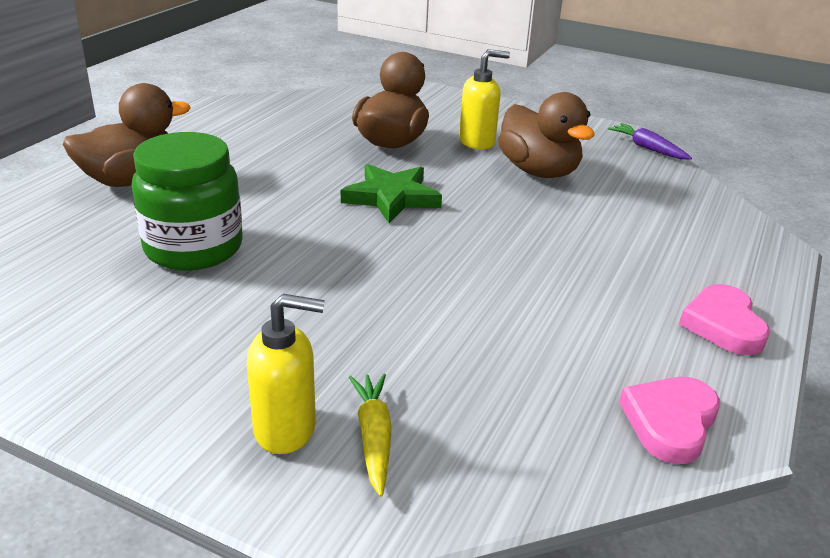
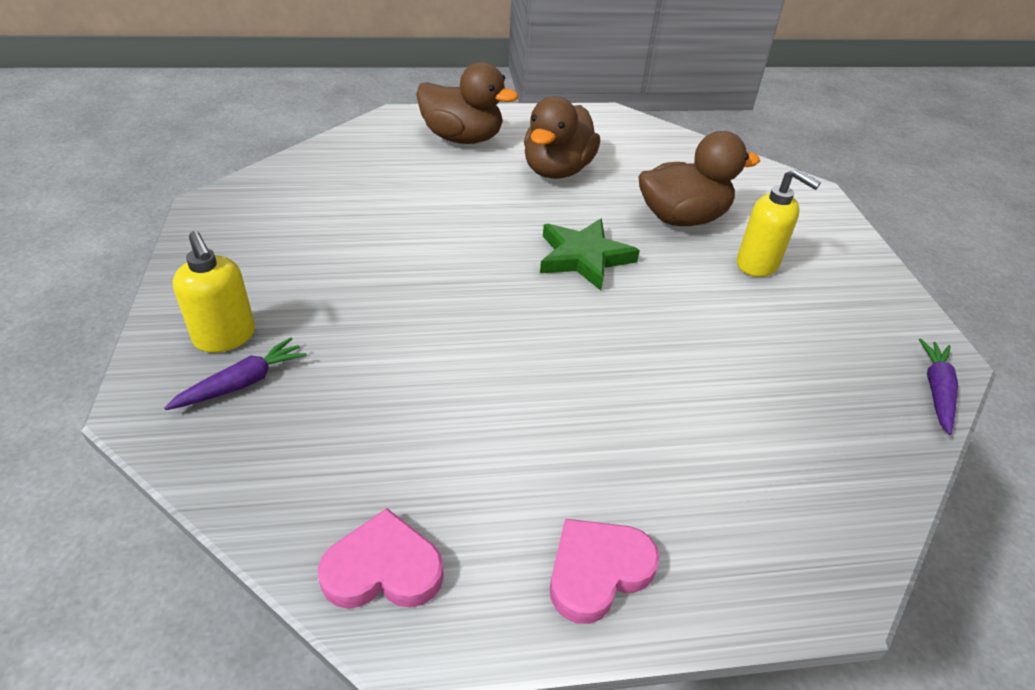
camera: 55 degrees right, 10 degrees up
green jar [132,132,243,270] -> none
yellow carrot [349,374,392,497] -> purple carrot [164,337,307,410]
brown duck [498,92,595,178] -> brown duck moved to [524,96,600,179]

